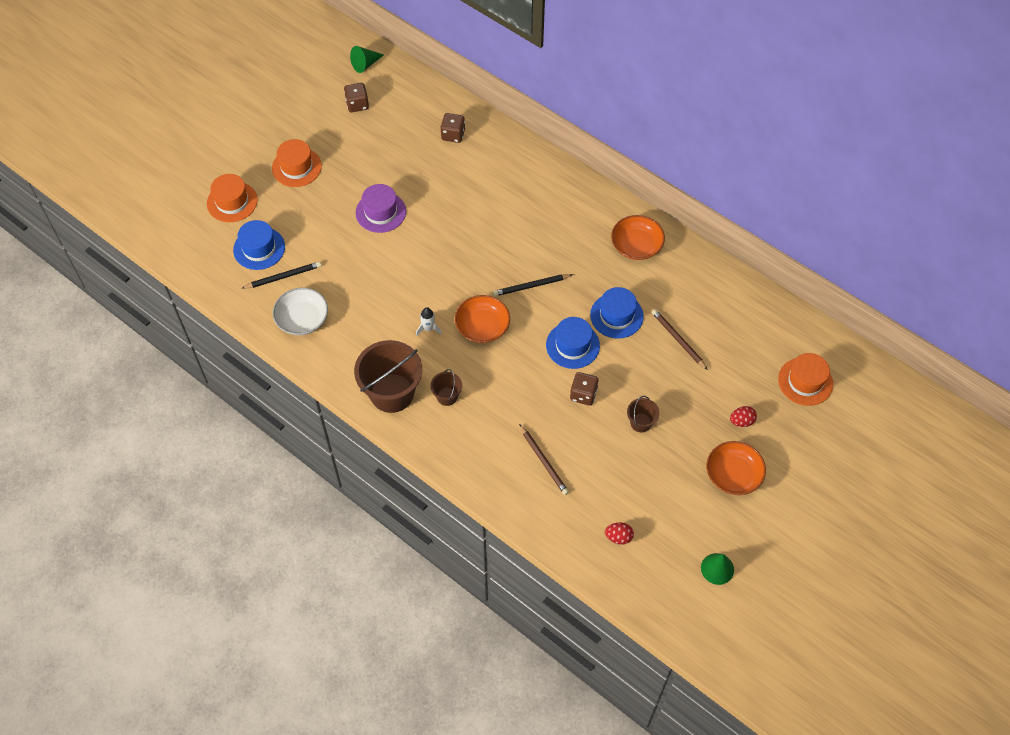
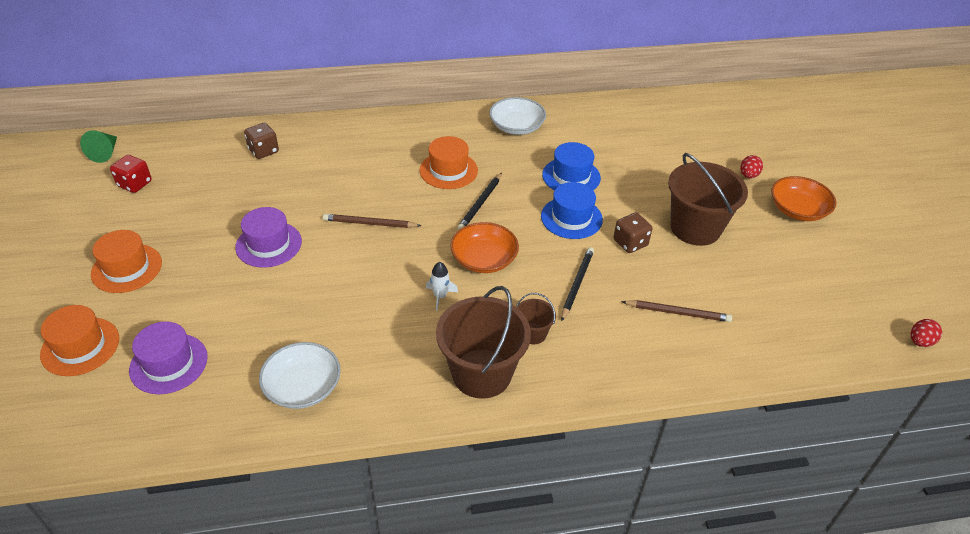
camera: 50 degrees left, 15 degrees down
blue hat [233,220,285,270] -> purple hat [129,321,208,394]
black pencil [241,261,322,289] -> black pencil moved to [561,247,594,321]
brown dice [344,83,369,112] -> red dice [110,155,152,193]
red egg [605,522,634,545] -> red egg moved to [911,319,942,347]
orange bowl [611,215,665,260] -> white bowl [489,97,546,135]
brown bucket [627,396,659,432] -> brown bucket [668,153,748,246], size x2.10
brown pencil [652,309,708,370] -> brown pencil moved to [323,214,421,228]
green cone [701,553,734,585] -> none
orange hat [778,353,833,406] -> orange hat moved to [420,136,478,189]

